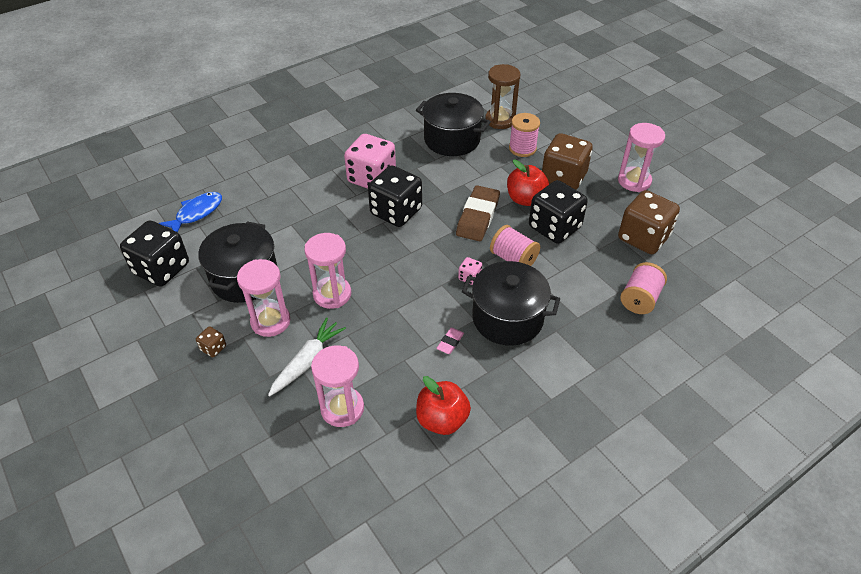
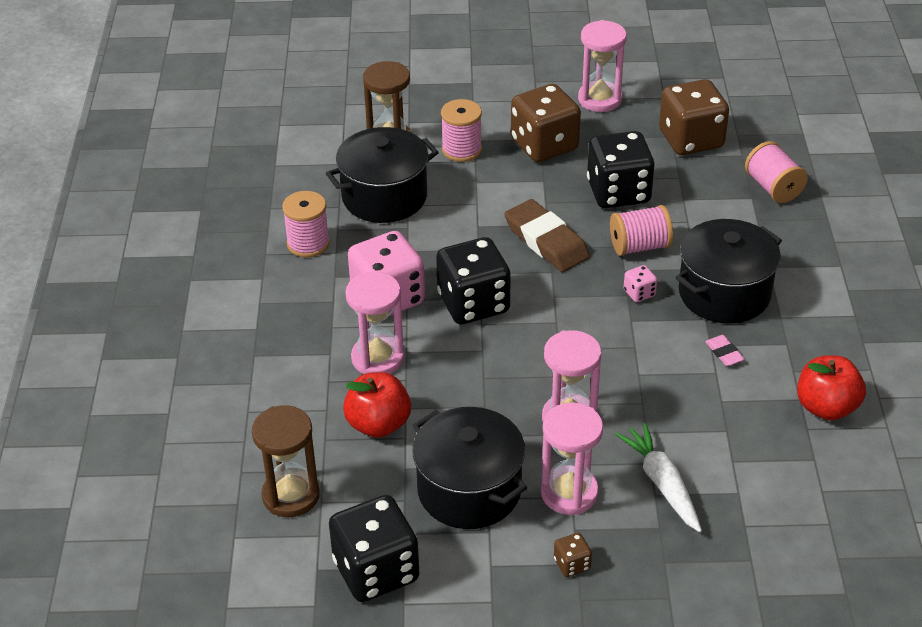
camera: 55 degrees left, 5 degrees down
blue fish [159,192,222,233] -> brown hourglass [252,405,320,517]
pink hourglass [311,345,364,427] -> pink hourglass moved to [345,272,404,374]
red apple [507,160,549,206] -> red apple moved to [343,372,411,438]
none -> pink spool [282,191,330,258]

